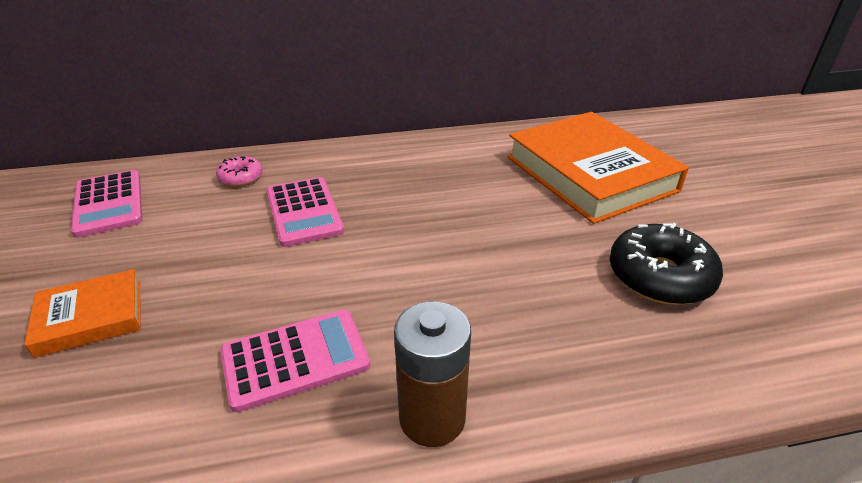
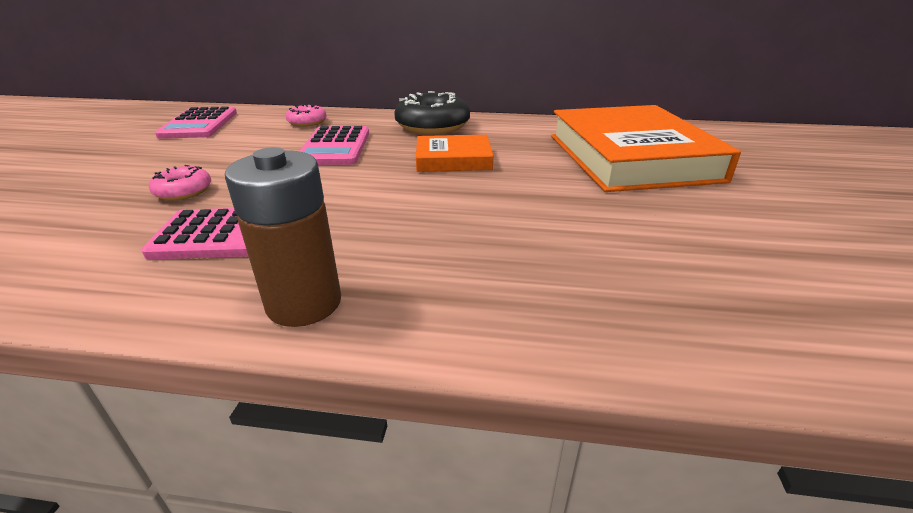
camera: 20 degrees right, 5 degrees down
orange book [24,269,141,358] -> orange book moved to [416,135,493,172]
black donut [610,223,723,305] -> black donut moved to [394,91,470,135]
none -> pink donut [149,165,211,200]

